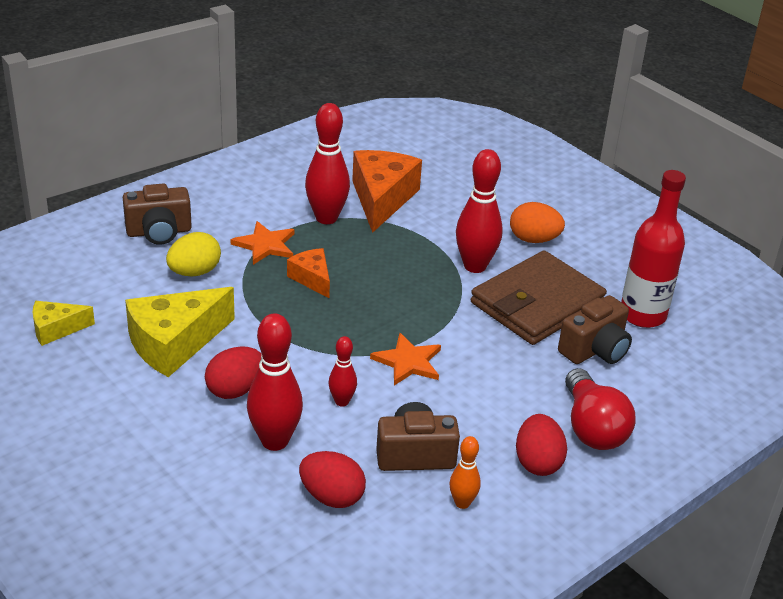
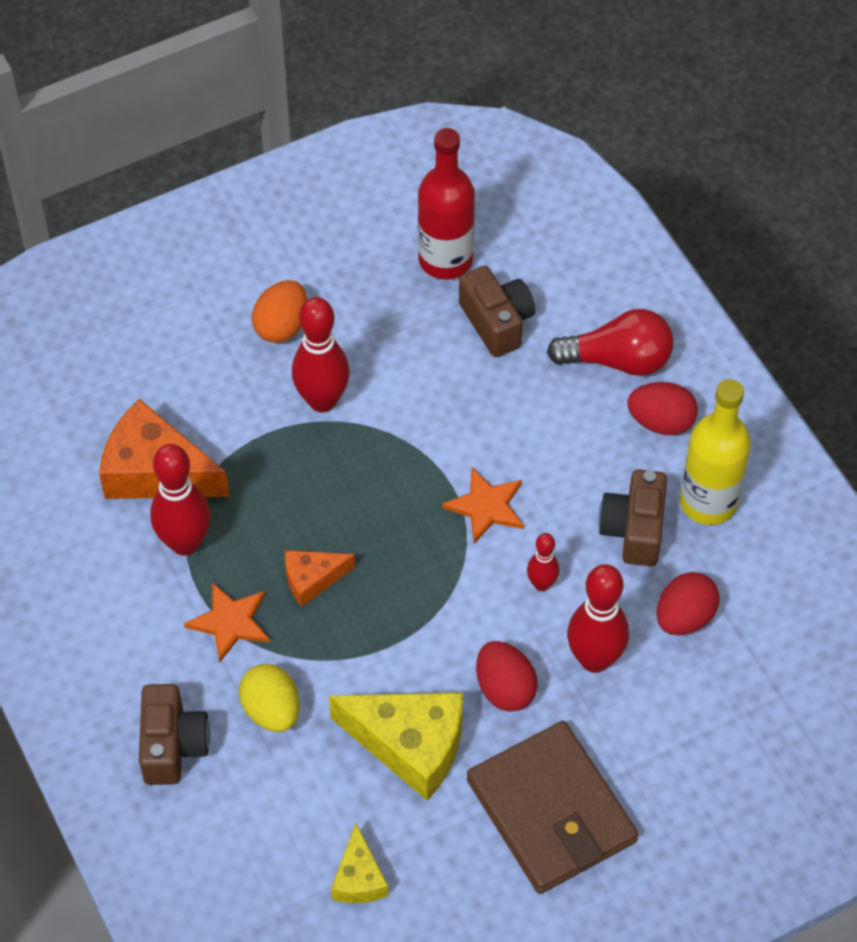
camera: 75 degrees left, 20 degrees up
yellow cheese [125,287,235,377] -> yellow cheese turned 45 degrees counterclockwise [329,692,463,801]
orange bowling pin [449,436,481,509] -> yellow bottle [680,379,751,525]
brown wallet [471,250,607,345] -> brown wallet moved to [467,721,638,894]

